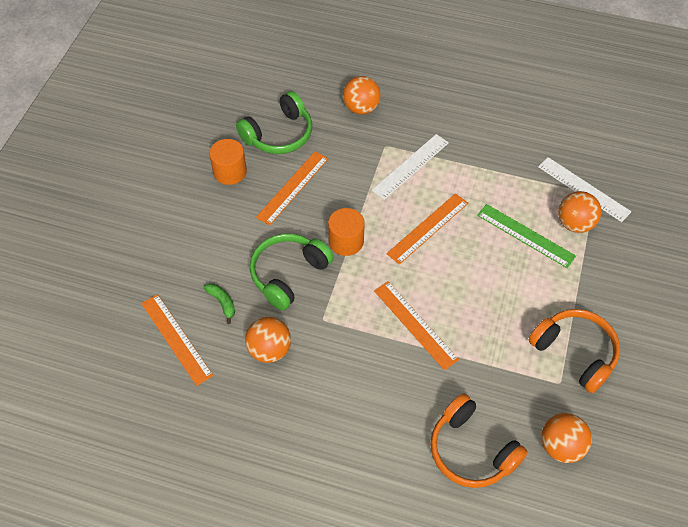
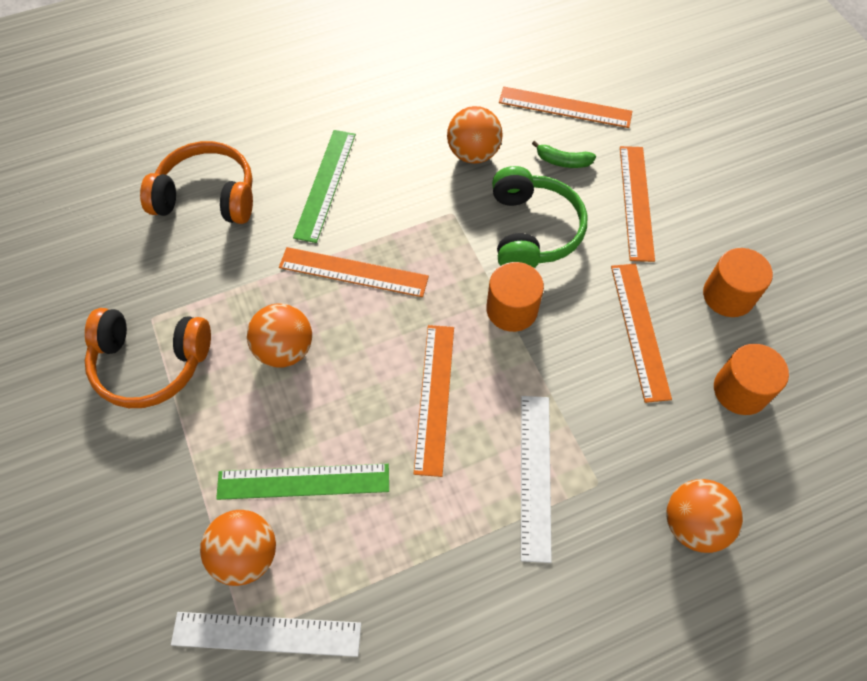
camera: 140 degrees right, 5 degrees up
green headphones [236,91,312,154] -> orange cylinder [714,344,789,415]
orange ball [541,413,592,463] -> orange ball moved to [247,304,312,368]
none -> green ruler [293,130,356,243]
none -> orange ruler [620,146,655,262]

